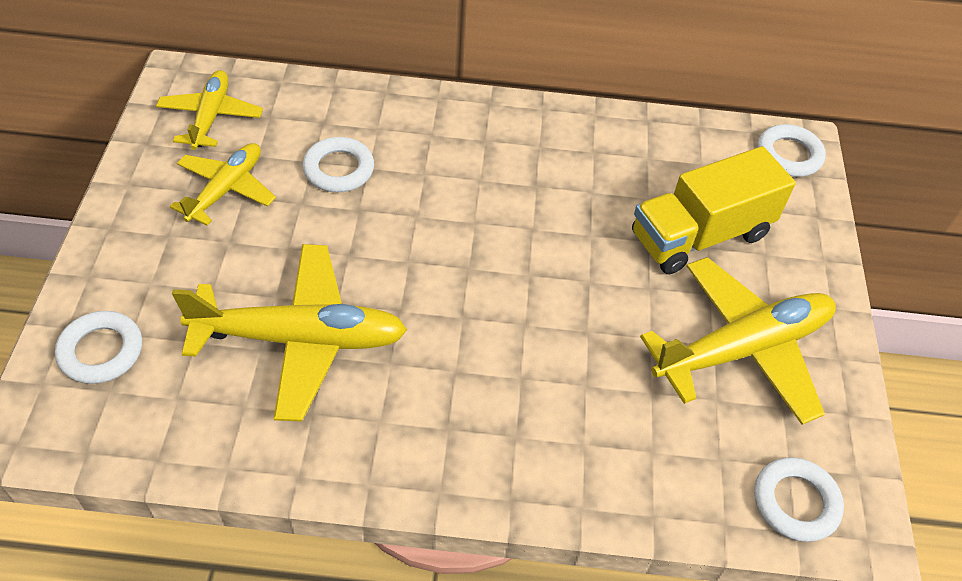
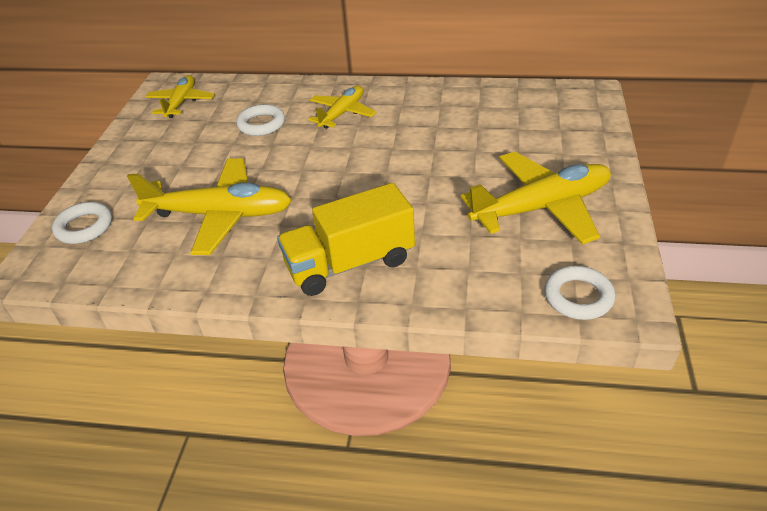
camera: 10 degrees right, 10 degrees down
yellow plane [170,143,276,226] -> yellow plane moved to [308,86,376,128]
yellow truck [632,146,796,275] -> yellow truck moved to [277,183,415,296]
white ring [757,124,826,177] -> none

